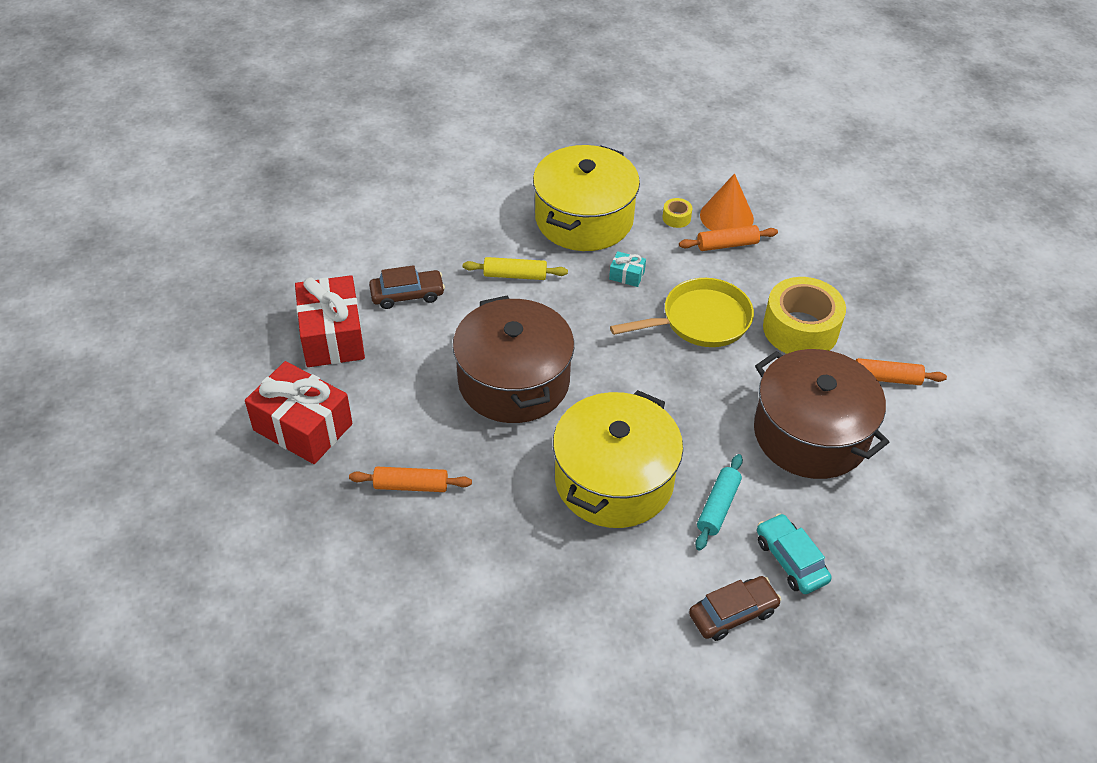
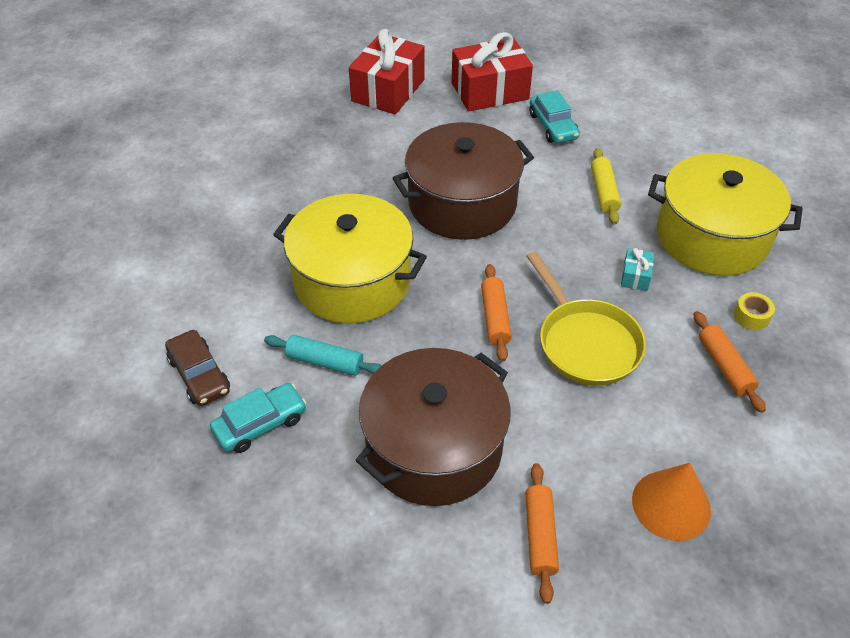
camera: 85 degrees right, 0 degrees up
orange rolling pin [349,467,472,492] -> orange rolling pin moved to [481,264,512,361]
brown car [369,265,445,309] -> turquoise car [530,90,580,143]
orange cone [700,173,754,231] -> orange cone moved to [632,463,711,541]
yellow tape [763,277,846,354] -> none

